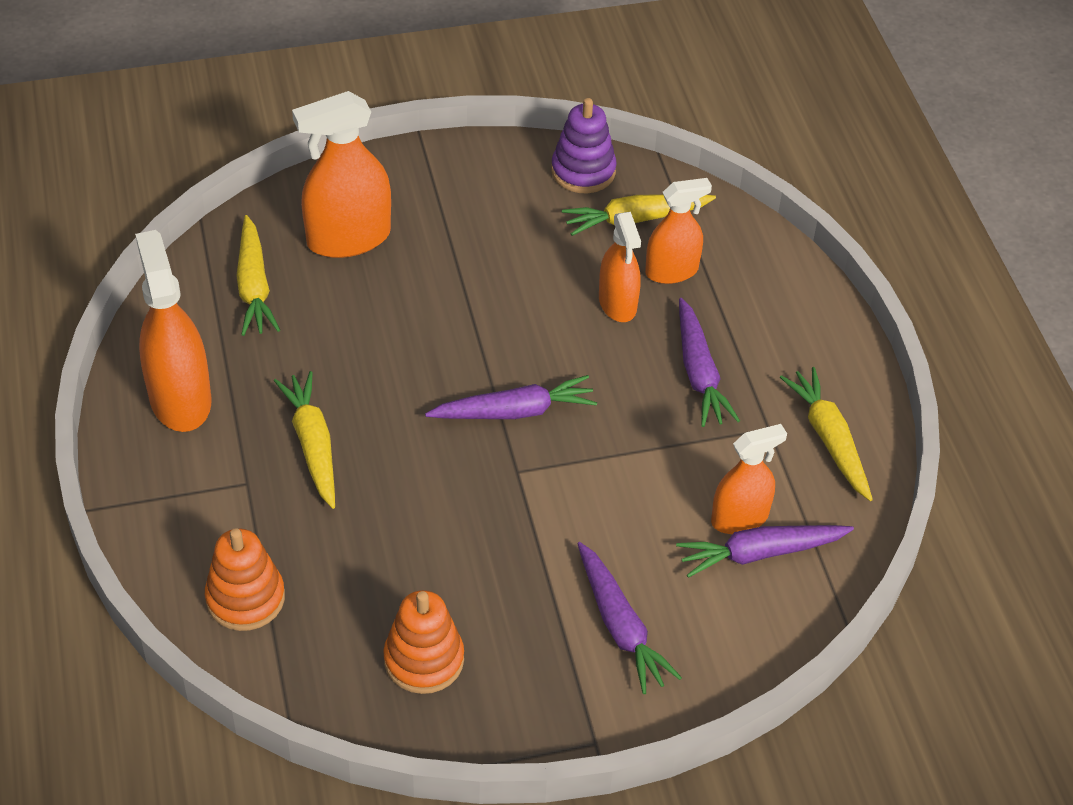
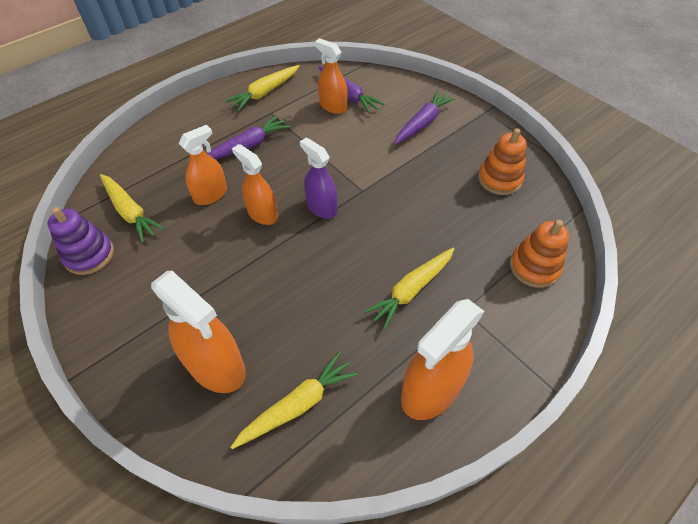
camera: 115 degrees left, 5 degrees up
purple carrot [425,375,597,419] -> purple spray bottle [300,137,338,219]
orange spray bottle [645,178,712,284] -> orange spray bottle moved to [232,144,278,225]

